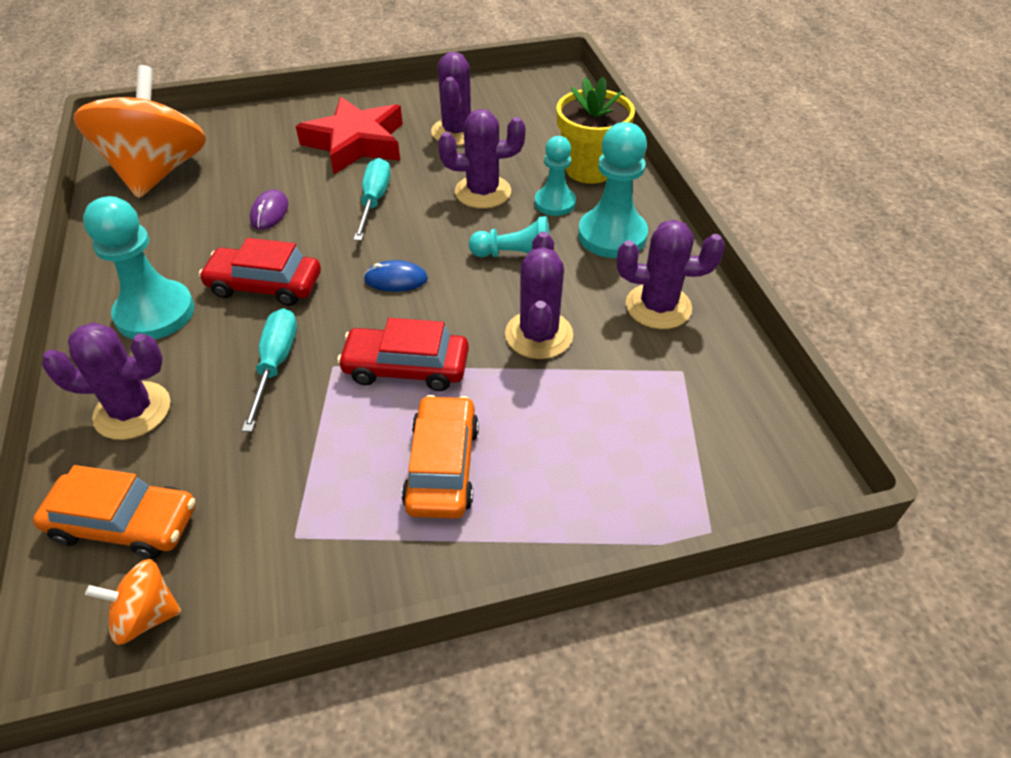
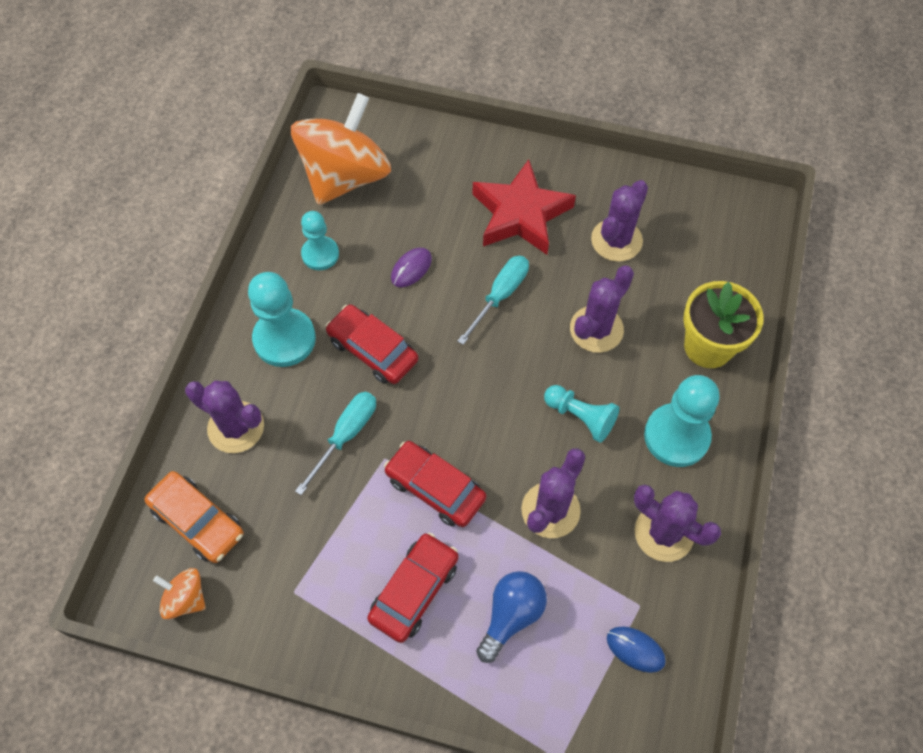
camera: 30 degrees right, 15 degrees up
blue mouse [364,260,428,292] -> blue mouse moved to [607,626,666,673]
orange car [402,395,479,519] -> red car [367,532,459,643]
purple cactus [438,109,525,209] -> purple cactus turned 75 degrees counterclockwise [570,265,634,353]
turquoise pawn [535,136,576,216] -> turquoise pawn moved to [301,211,339,270]
none -> blue light bulb [476,571,547,663]

